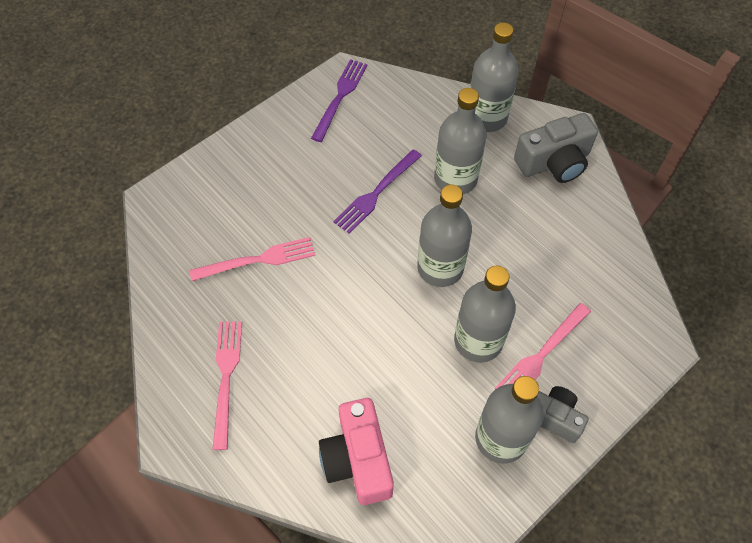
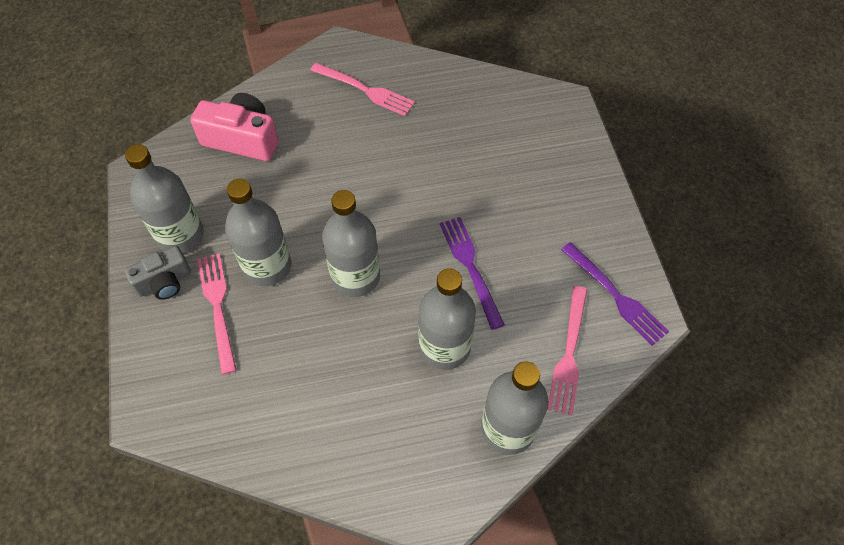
camera: 120 degrees right, 0 degrees up
pink fork [189,237,315,281] -> pink fork moved to [547,286,587,415]
grey camera [514,113,598,183] -> none

